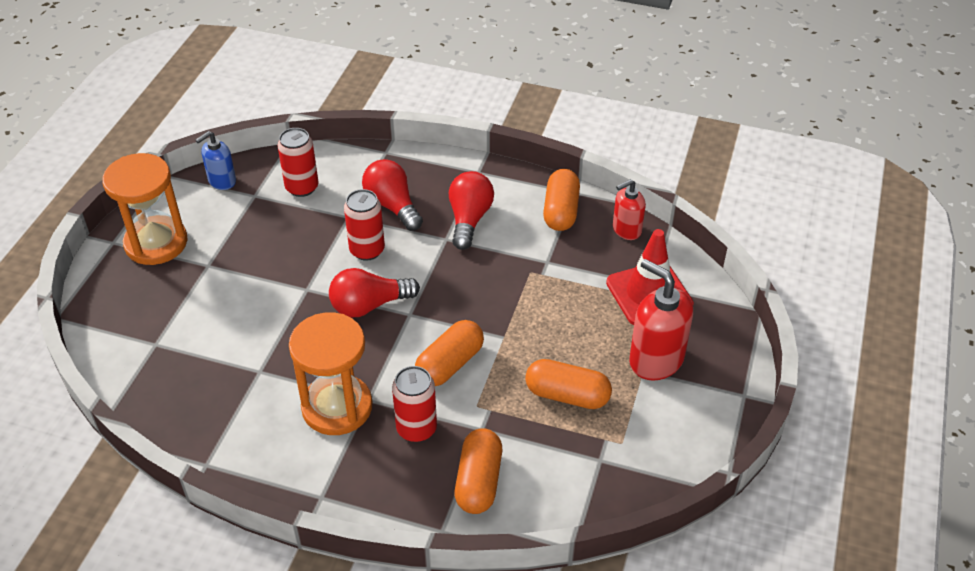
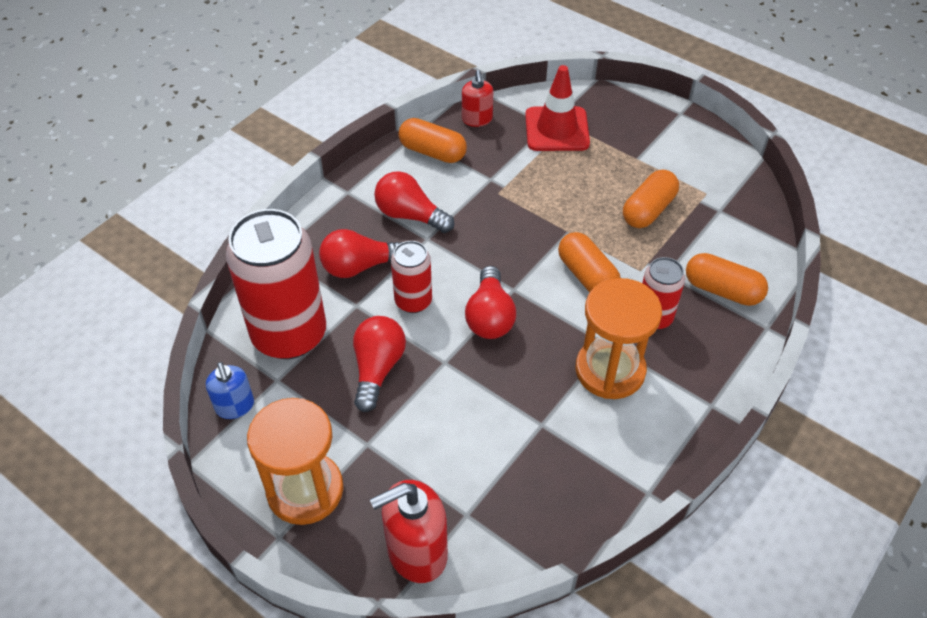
camera: 70 degrees left, 5 degrees up
red can [278,128,319,197] -> red can [226,209,326,359], size x1.97
red soap dispenser [629,259,693,381] -> red soap dispenser moved to [370,480,448,583]
none -> red light bulb [353,316,406,412]

